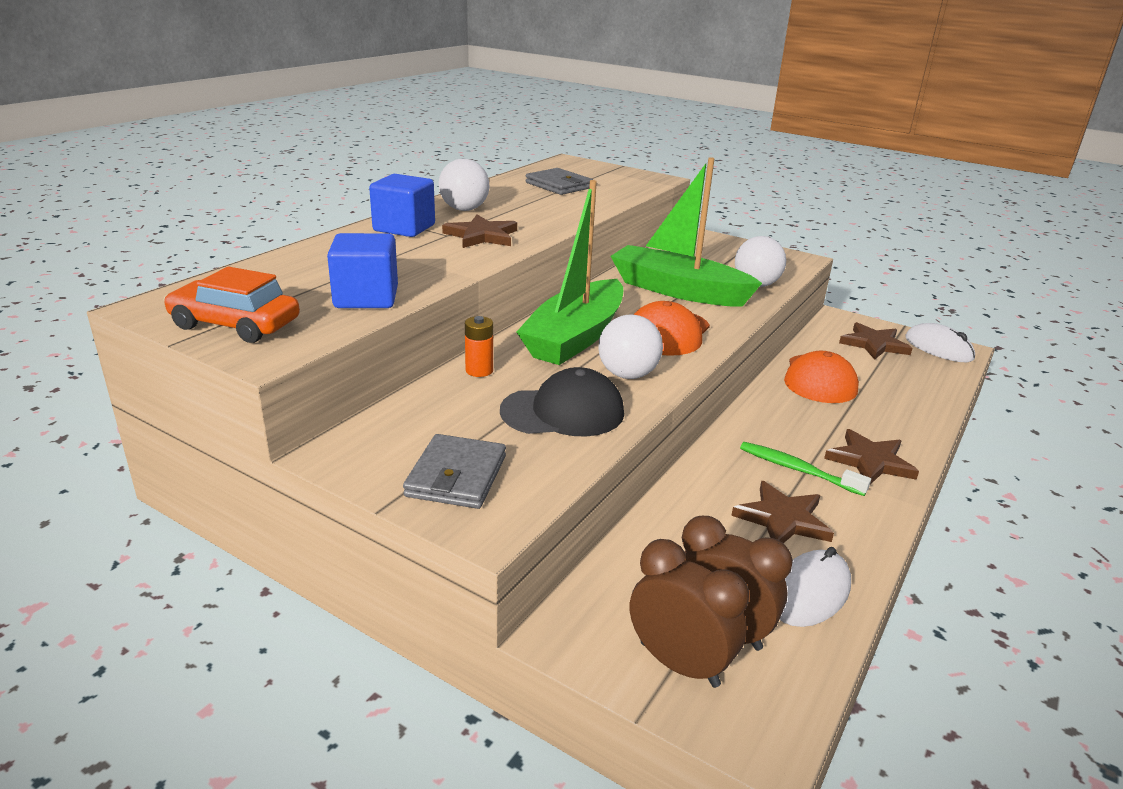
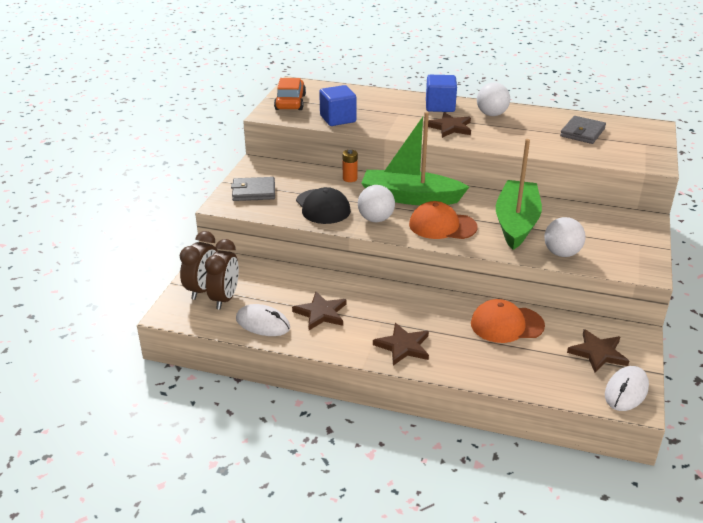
camera: 75 degrees right, 5 degrees up
green toothbrush [740,442,871,496] -> none

